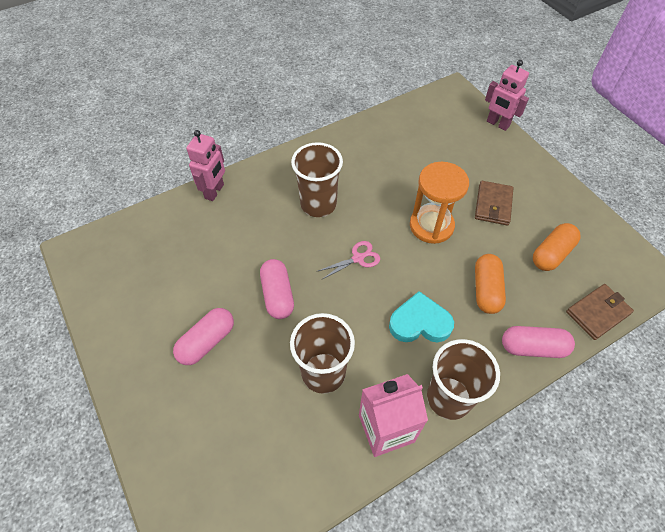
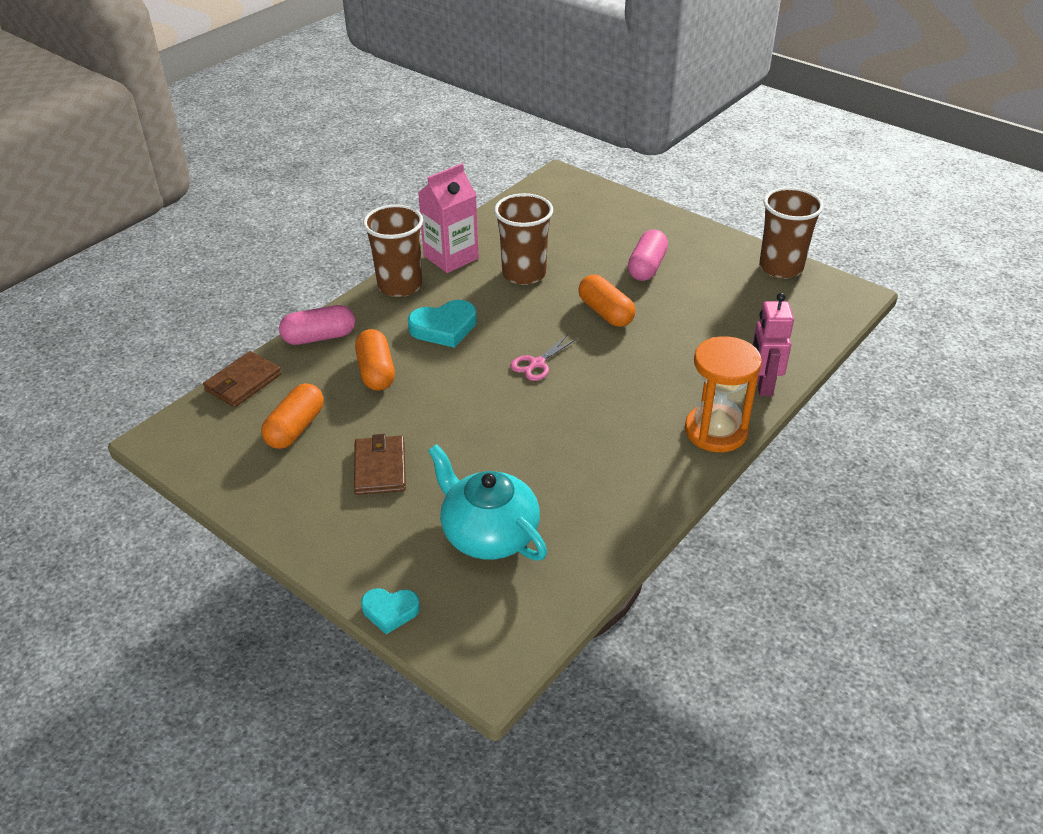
camera: 160 degrees right, 15 degrees down
pink capsule [260,259,294,319] -> orange capsule [578,275,636,327]
brown cup [291,142,343,217] -> brown cup moved to [759,187,824,278]
orange hourglass [410,162,469,244] -> orange hourglass moved to [685,336,762,452]
pink robot [485,60,529,131] -> turquoise heart [361,588,420,634]
none -> turquoise teapot [428,444,547,561]

